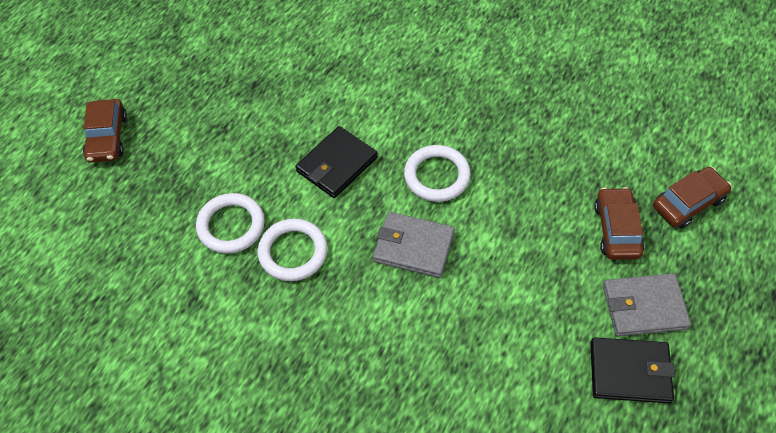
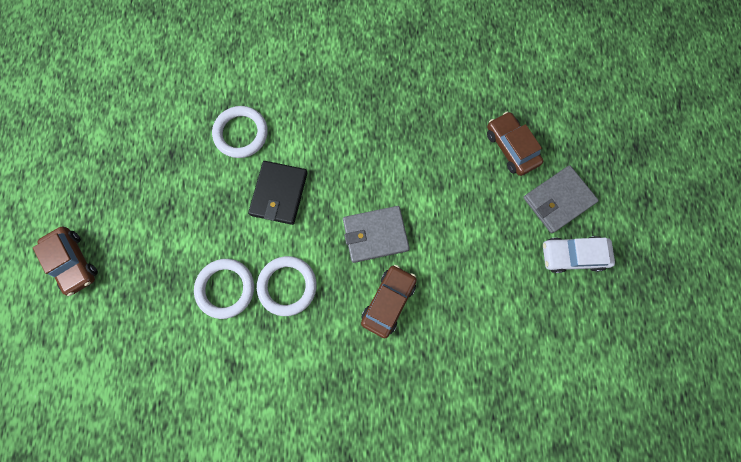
camera: 30 degrees left, 20 degrees up
white ring [404,145,471,202] -> white ring moved to [212,106,268,158]
black wallet [590,337,675,403] -> white car [543,236,615,273]
brown car [653,167,731,229] -> brown car moved to [361,265,417,338]

